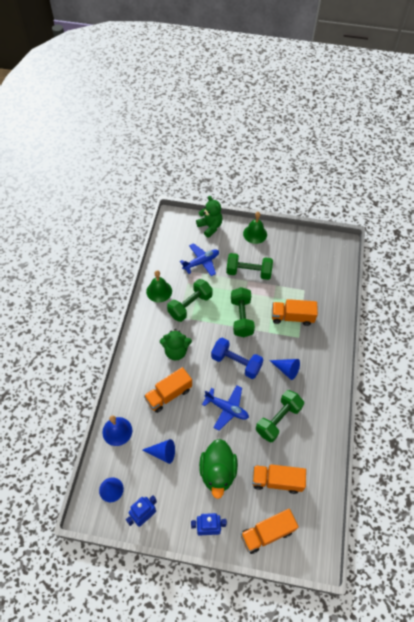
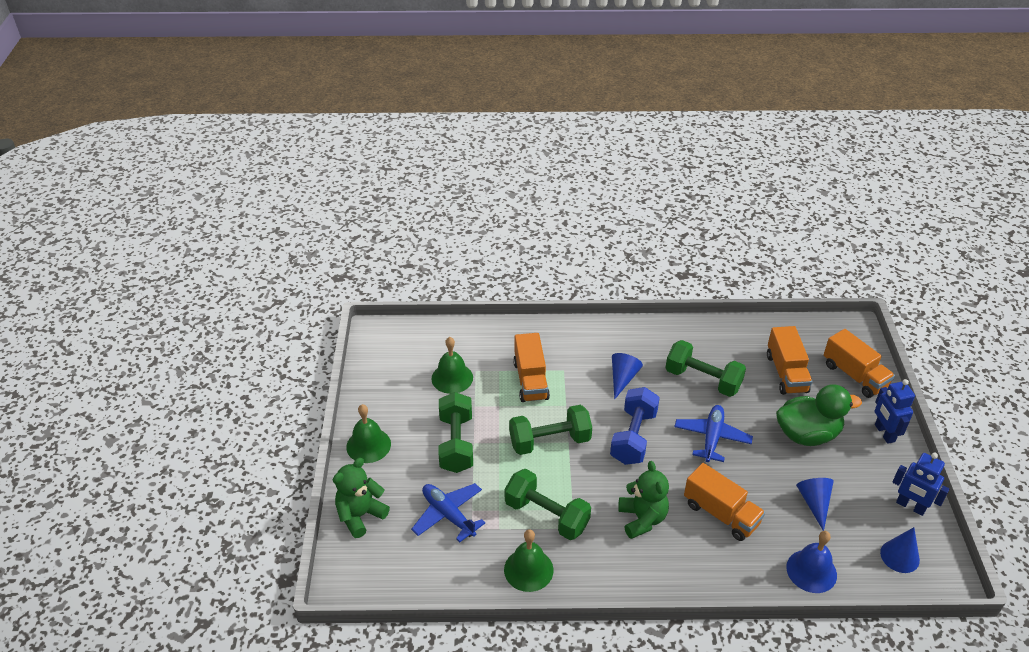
camera: 100 degrees left, 15 degrees down
none -> green bell [431,337,473,394]

